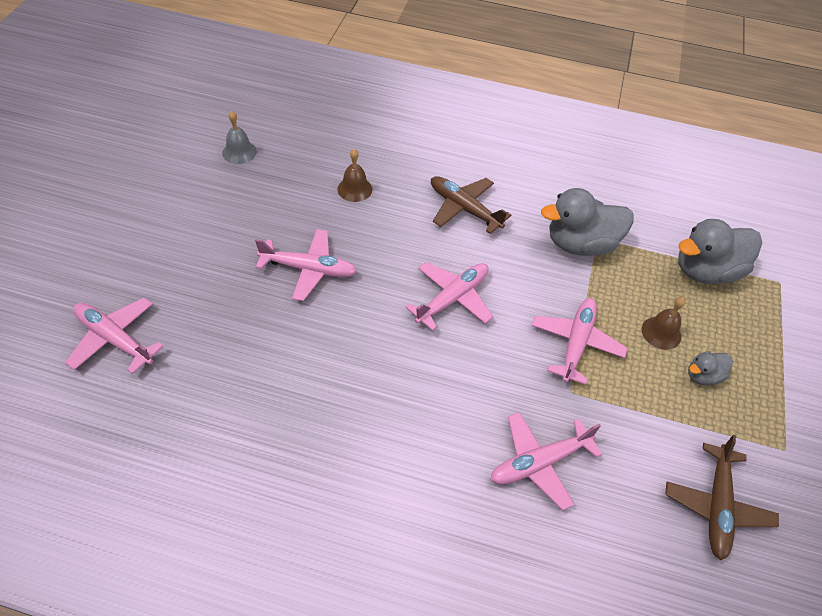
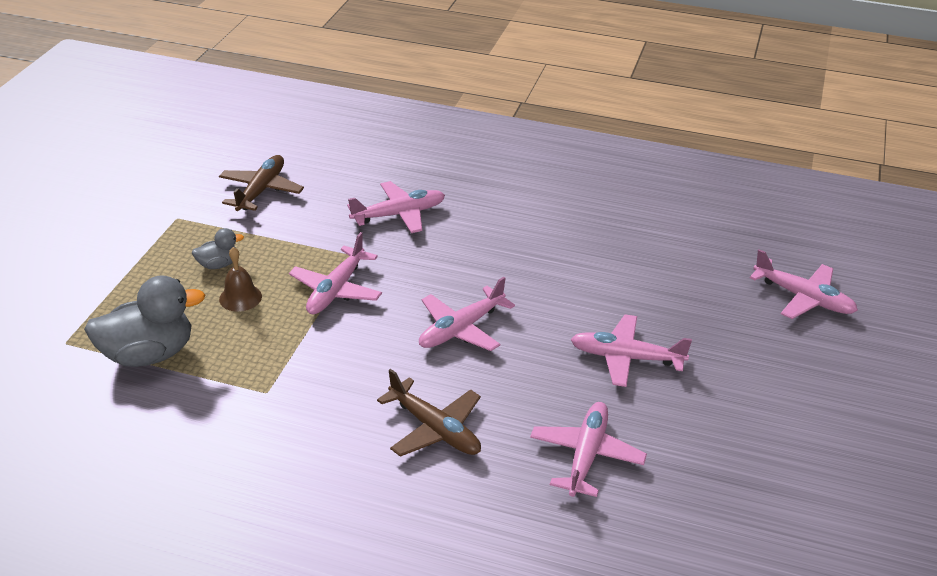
camera: 175 degrees left, 15 degrees down
grey bell [222,111,257,164] -> none
brown bell [337,149,372,202] -> pink plane [530,402,647,497]
grey duck [541,188,634,256] -> none

